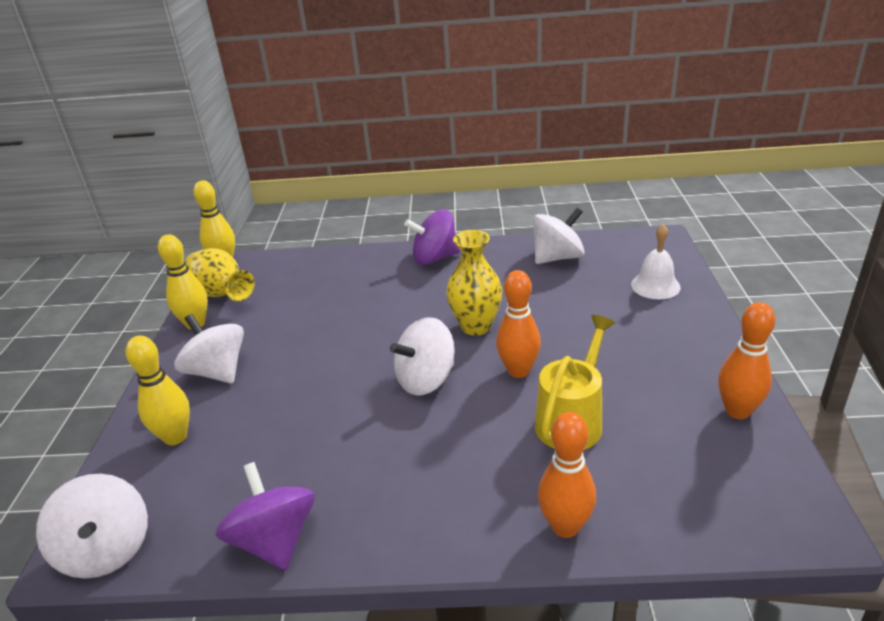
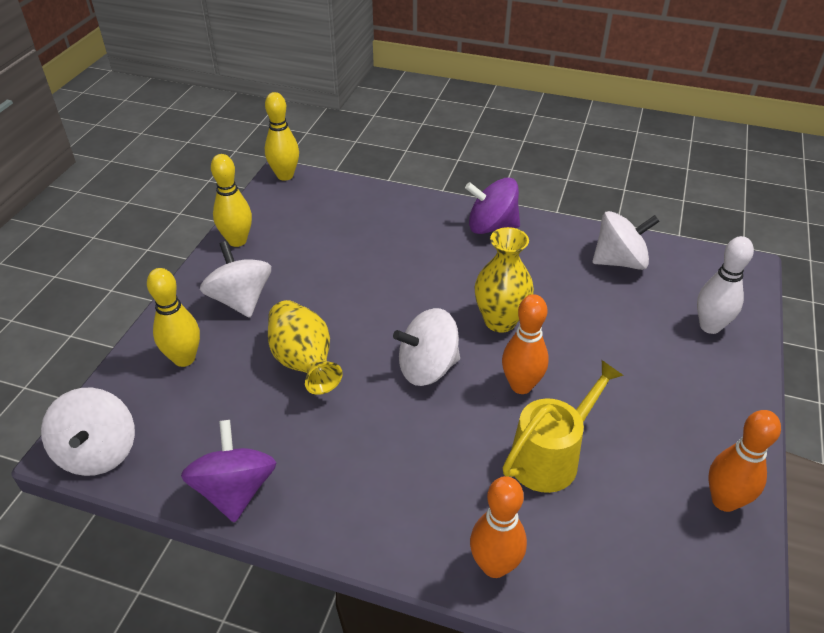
camera: 15 degrees right, 10 degrees up
yellow vase [185,248,255,301] -> yellow vase moved to [268,300,343,395]
white bell [631,224,681,299] -> white bowling pin [697,236,754,334]

